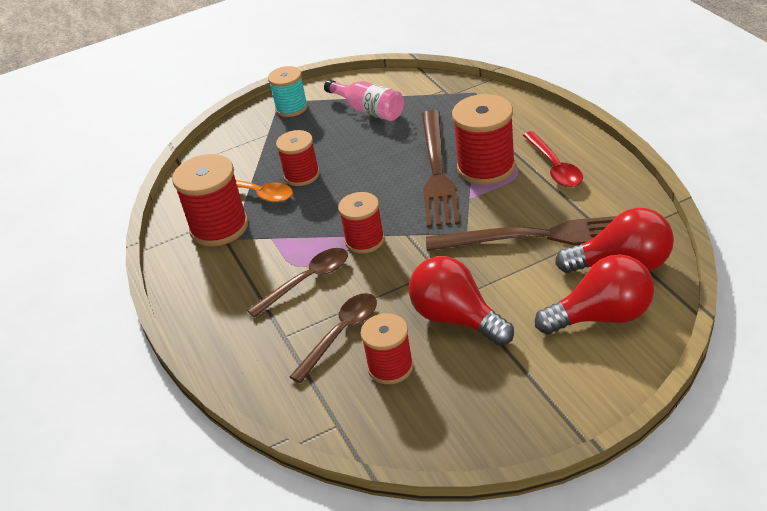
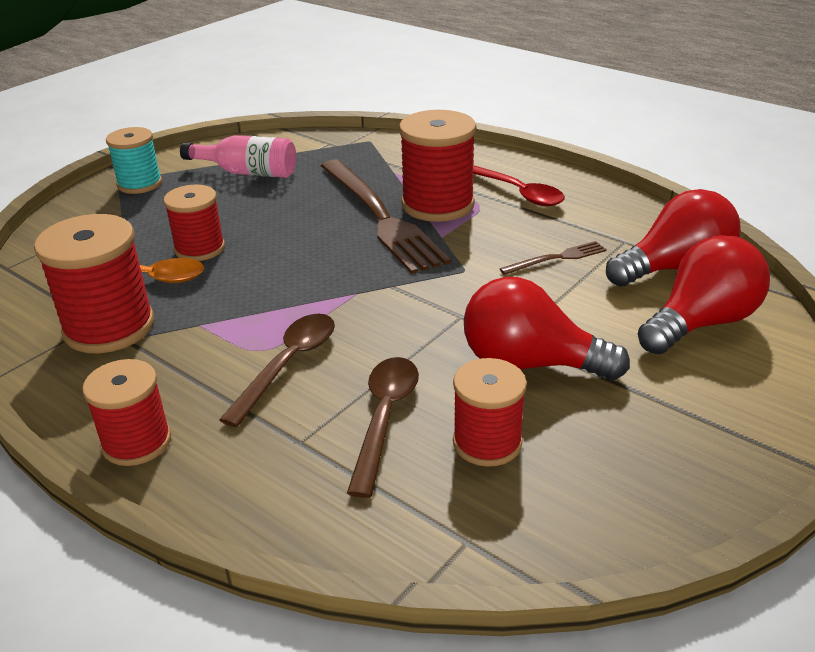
camera: 30 degrees left, 5 degrees down
red spool [338,192,385,254] -> red spool moved to [82,359,171,466]
brown fork [426,216,617,251] -> brown fork [500,241,607,275], size x0.44

